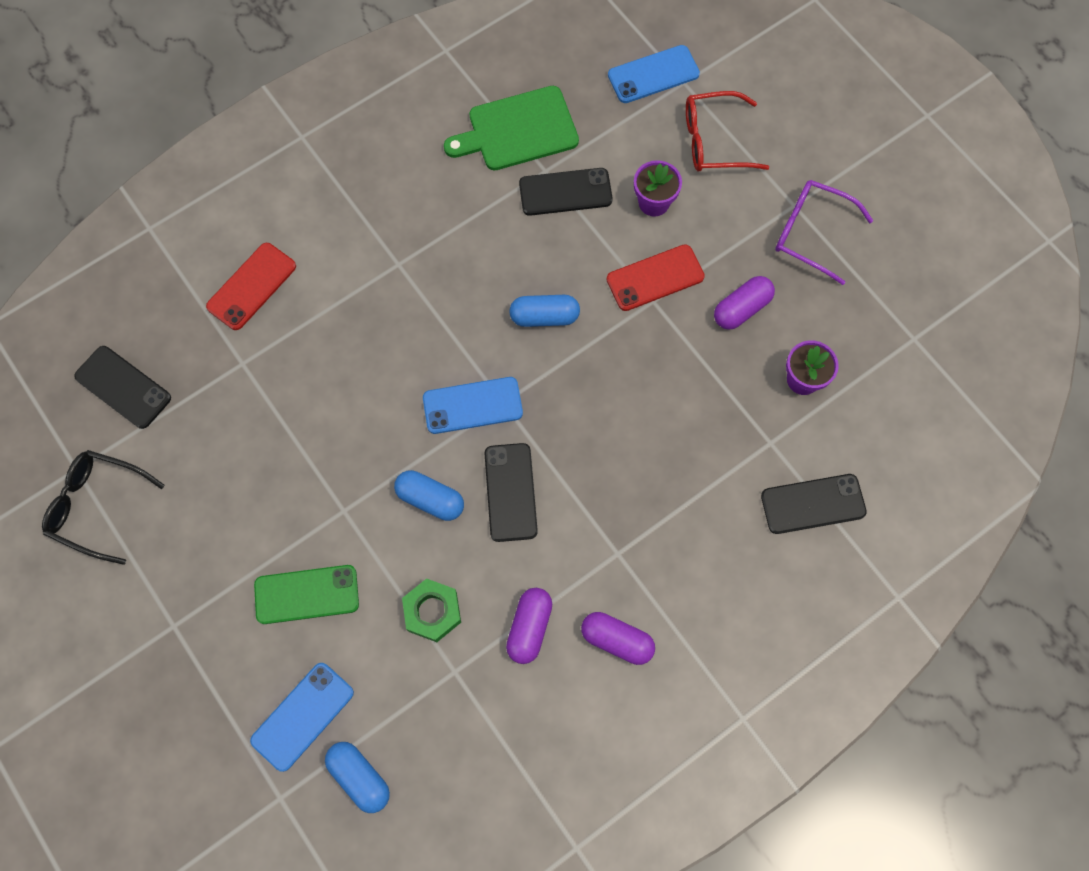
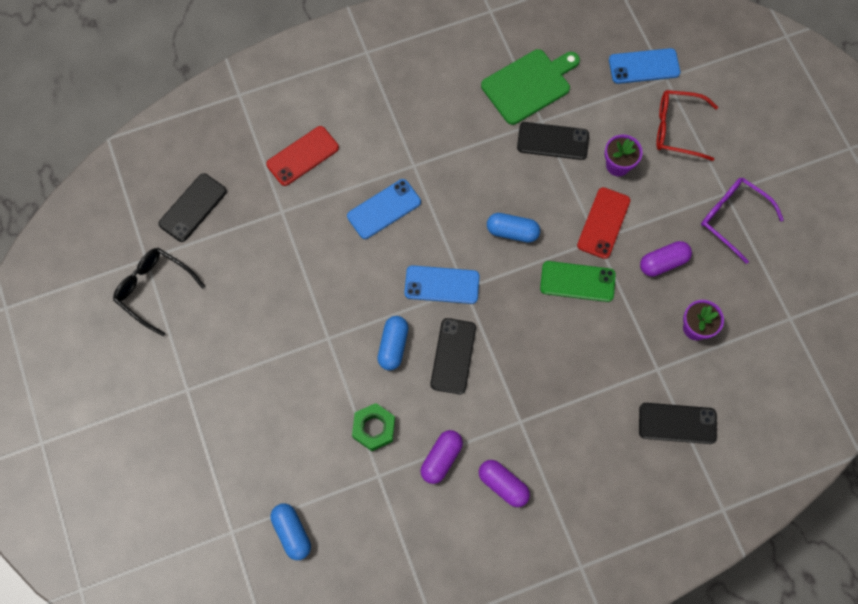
camera: 15 degrees right, 0 degrees up
black phone [74,346,171,429] -> black phone turned 75 degrees clockwise [158,173,227,242]
blue phone [250,663,354,772] -> blue phone moved to [347,179,421,239]
green phone [254,565,359,624] -> green phone moved to [540,261,616,302]
blue capsule [394,470,464,521] -> blue capsule turned 60 degrees clockwise [377,316,408,370]
green cutting board [444,86,579,170] -> green cutting board turned 150 degrees clockwise [481,49,580,125]
red phone [606,244,705,311] -> red phone turned 60 degrees counterclockwise [577,187,630,259]

